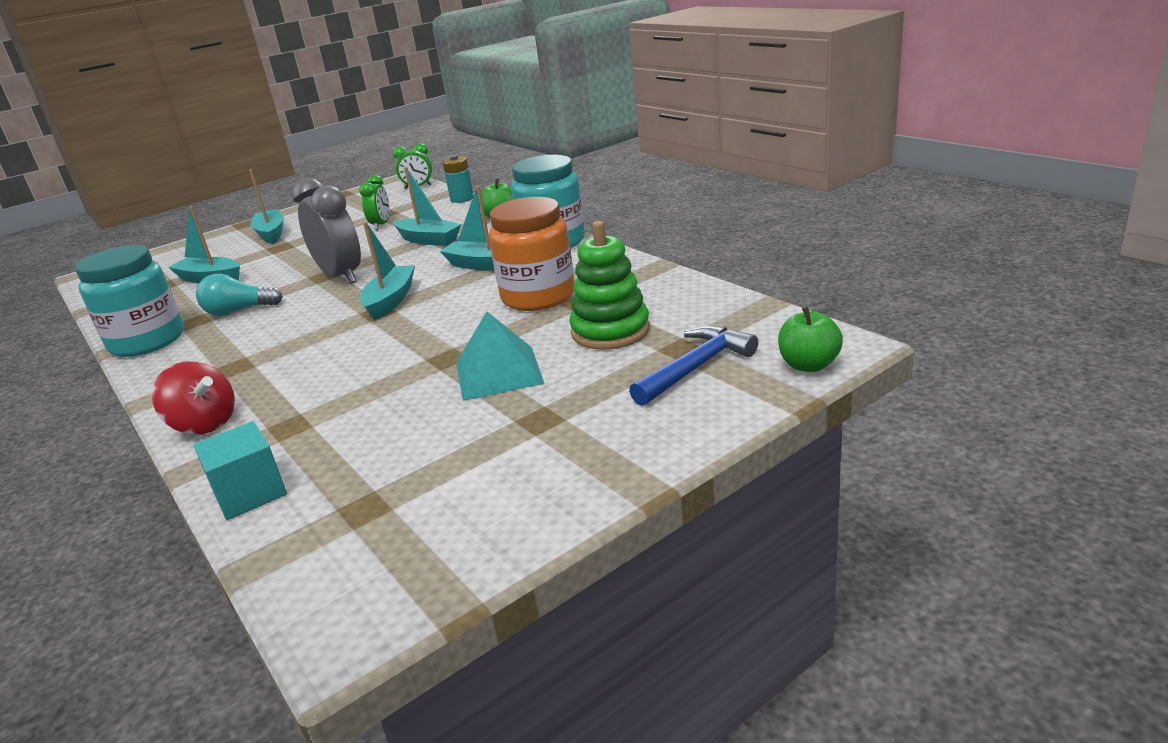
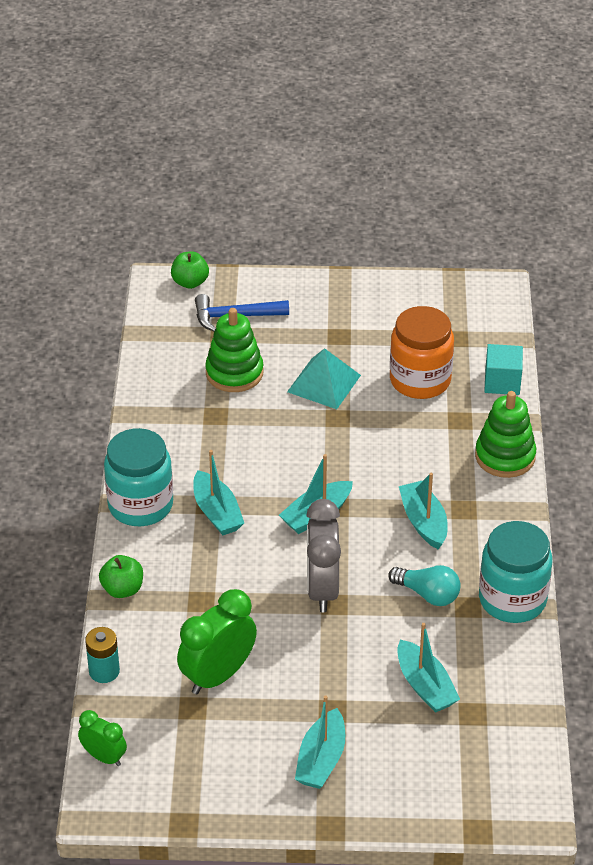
camera: 145 degrees left, 15 degrees up
red spinning top [152,361,235,434] -> green stacking toy [475,391,536,478]
green clock [359,175,389,230] -> green clock [177,589,257,694], size x1.77
turquoise boat [393,167,461,246] -> turquoise boat moved to [399,473,448,549]
orange jar [489,197,574,311] -> orange jar moved to [390,306,454,399]

